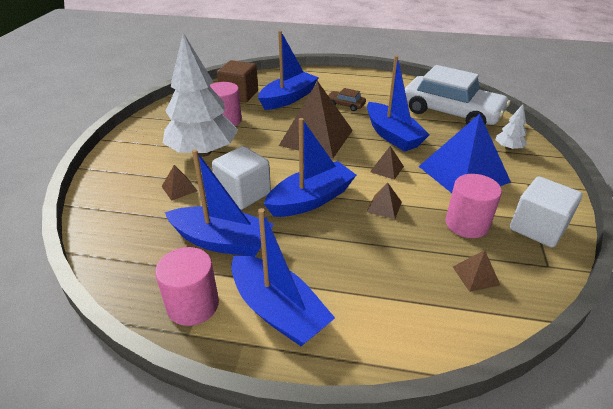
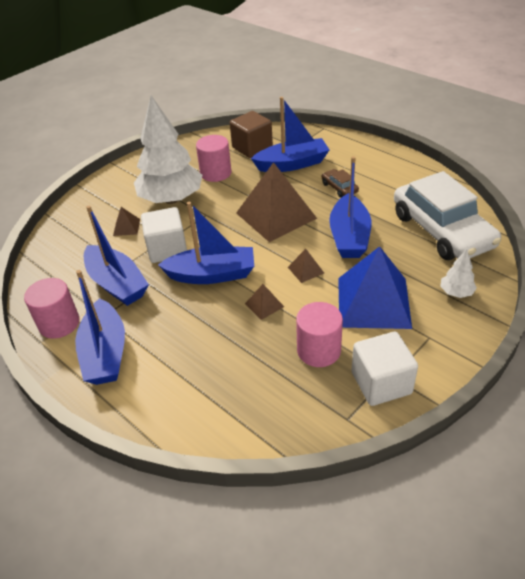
camera: 35 degrees right, 5 degrees up
brown pyramid [453,250,500,292] -> none

